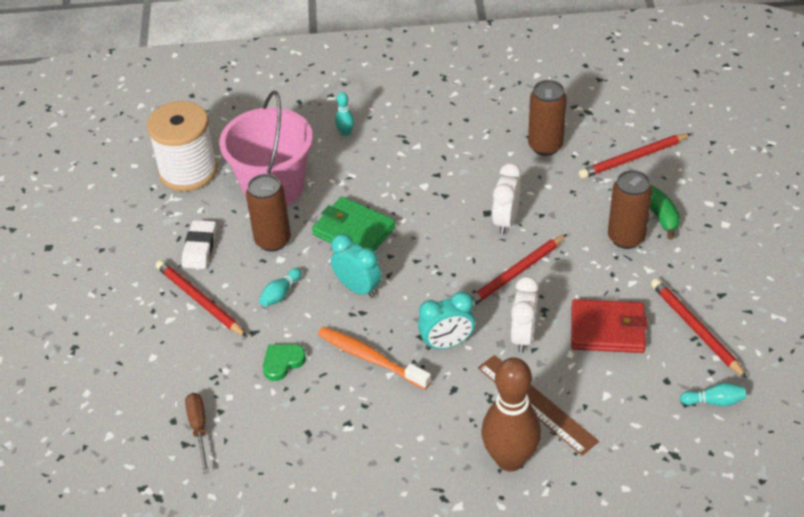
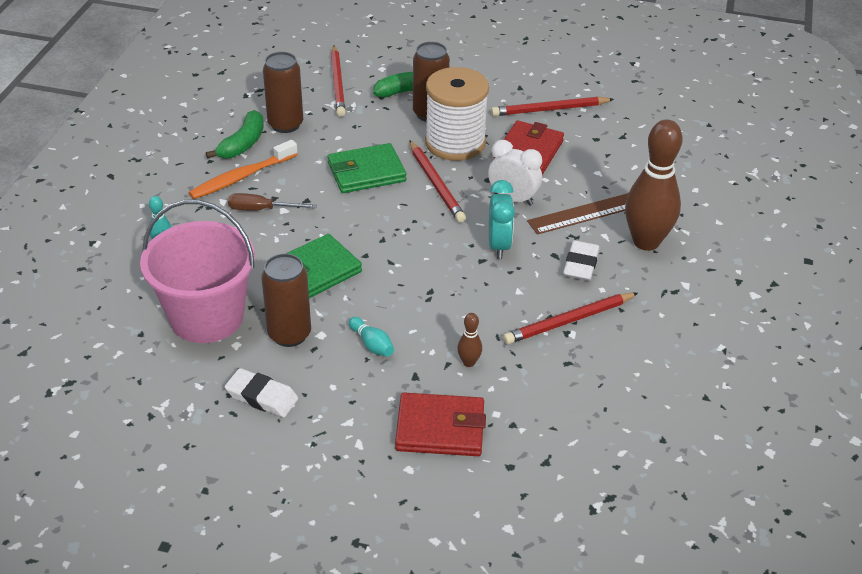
camera: 75 degrees left, 5 degrees down
white spool [147,101,218,192] -> white spool moved to [425,67,489,161]
red pencil [156,260,247,337] -> red pencil moved to [503,293,638,344]
brown screwdriver [185,393,209,474] -> brown screwdriver moved to [228,193,317,211]
green heart [263,344,306,381] -> brown bowling pin [457,313,482,367]
orange toothbrush [318,327,431,390] -> orange toothbrush moved to [189,140,298,199]
turquoise clock [331,234,382,298] -> none
white clock [492,163,521,235] -> green wallet [328,143,406,193]
turquoise bowling pin [680,383,746,406] -> none
none -> green banana [206,110,264,159]
none -> red wallet [395,392,486,456]
none -> white eraser [563,240,600,281]

